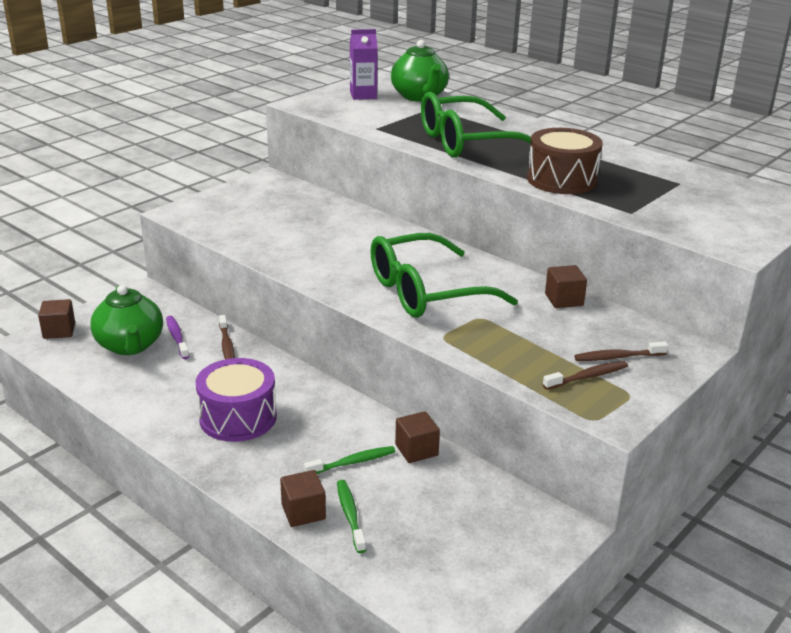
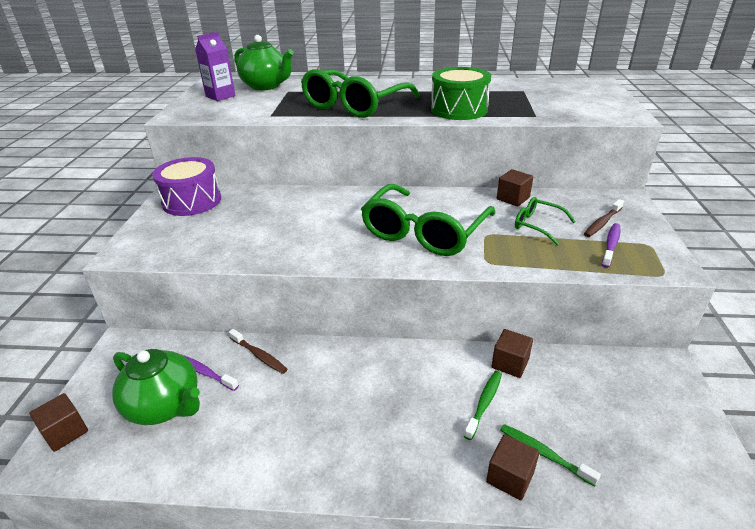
camera: 35 degrees left, 5 degrees up
purple drum [196,358,277,442] -> purple drum moved to [152,157,221,216]
brown drum [527,128,603,194] -> green drum [431,67,491,120]
brown toothbrush [543,361,628,390] -> purple toothbrush [602,223,621,268]
none -> green glasses [515,197,576,245]

